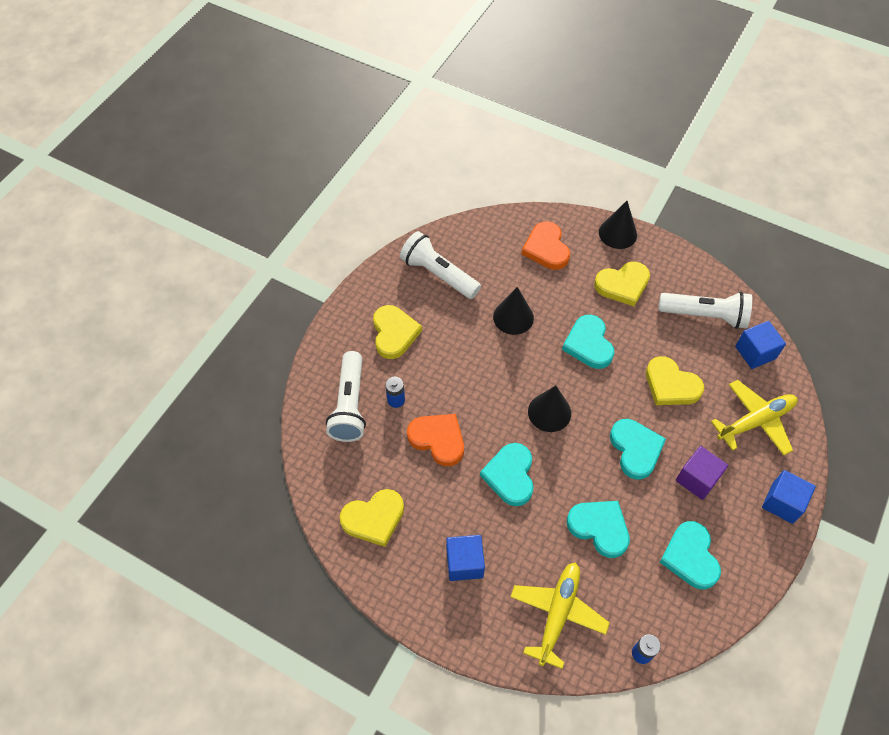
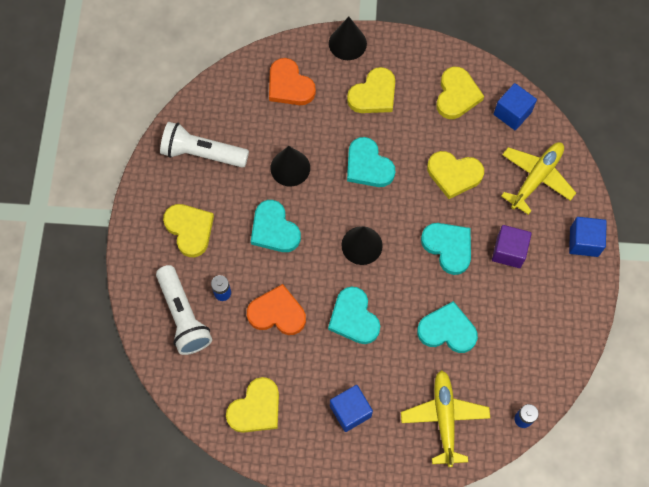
camera: 25 degrees left, 10 degrees up
white flashlight [658,292,752,329] -> yellow heart [436,67,484,119]
turquoise heart [660,521,721,590] -> turquoise heart moved to [251,200,301,252]

